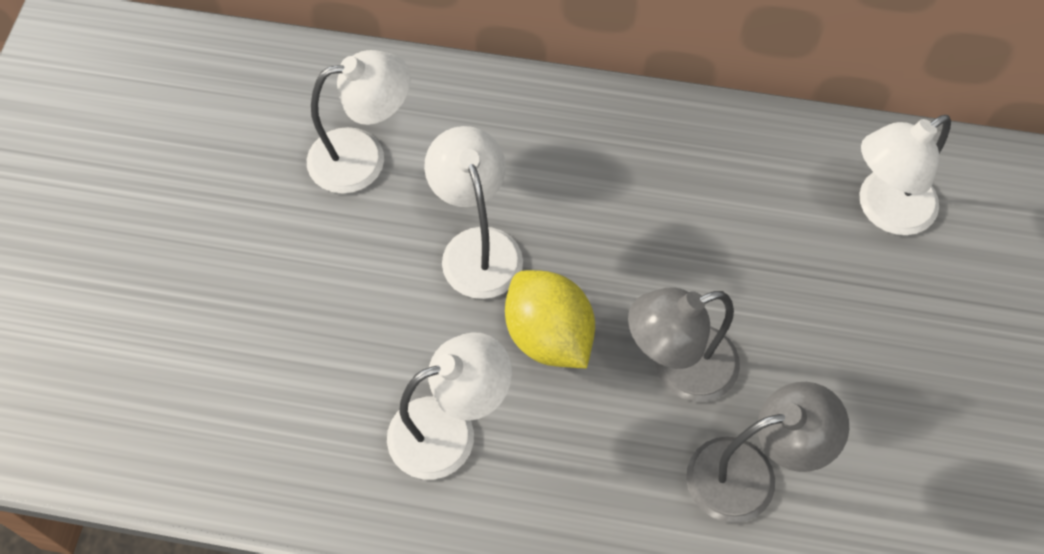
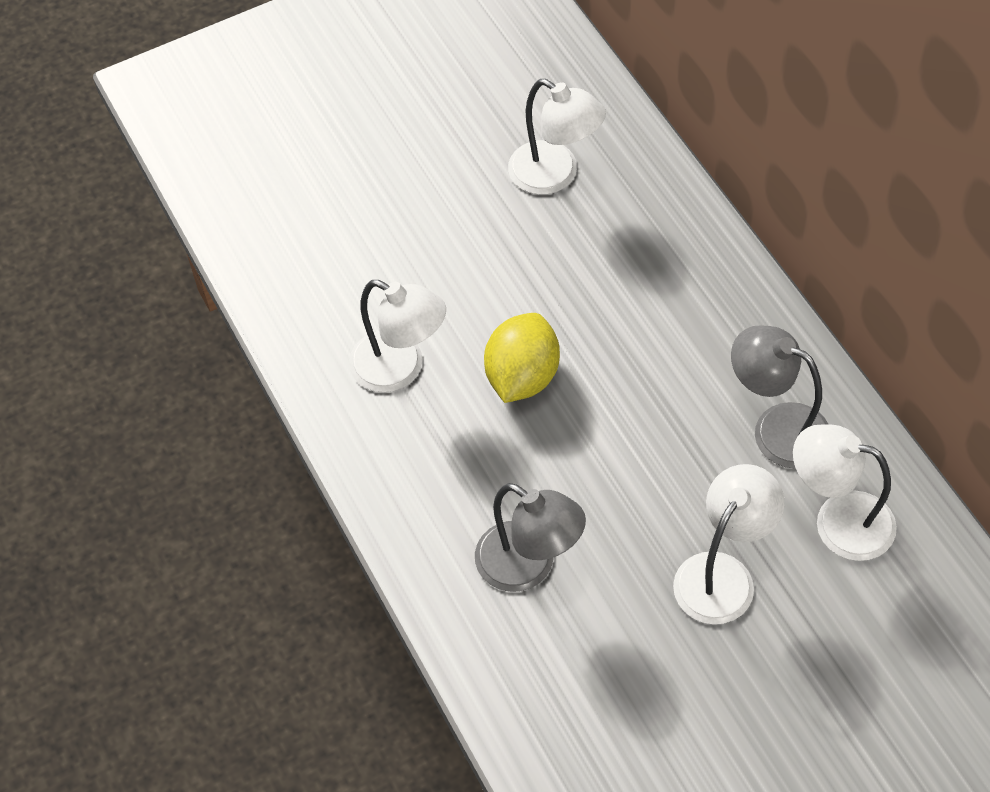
camera: 55 degrees right, 5 degrees down
white lamp [424,126,523,299] -> white lamp moved to [673,464,785,624]
grey lamp [628,288,740,402] -> grey lamp moved to [731,325,829,469]

